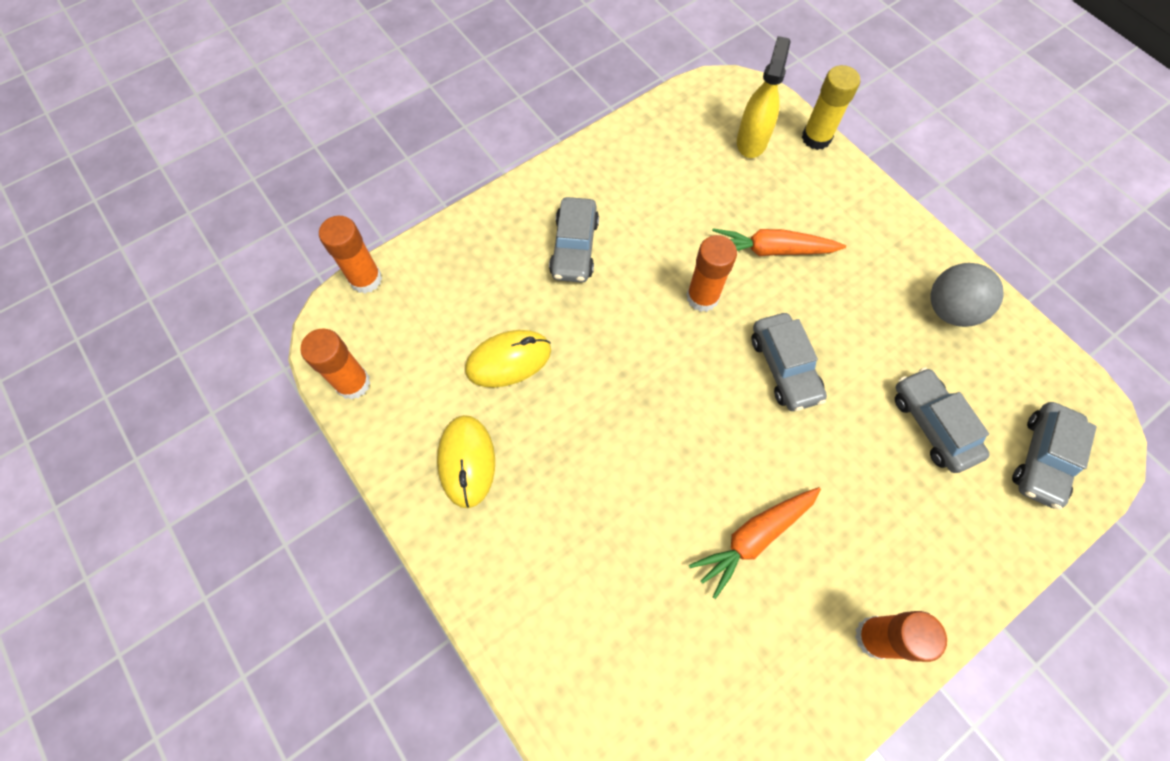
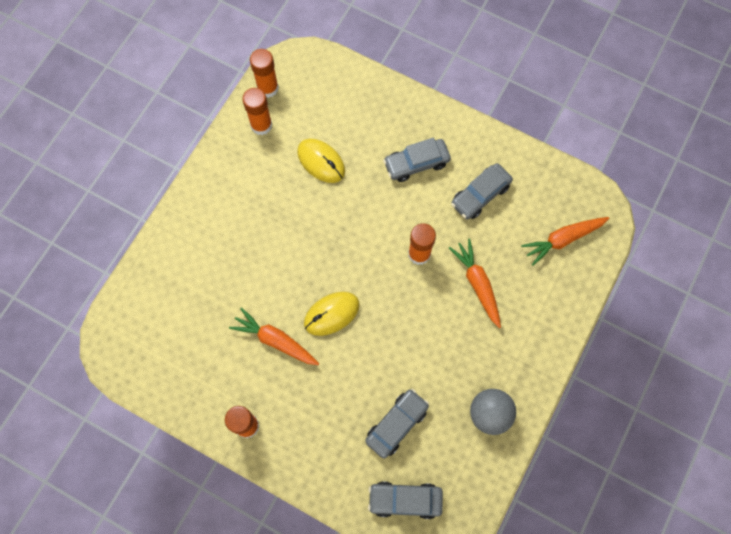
camera: 65 degrees right, 5 degrees up
orange glue stick [319,216,382,293] -> orange glue stick moved to [242,88,272,135]
yellow mouse [437,415,495,508] -> yellow mouse moved to [304,292,360,336]
yellow spray bottle [737,36,791,158] -> orange carrot [521,217,609,266]
grey car [752,313,827,411] -> grey car moved to [451,163,513,219]
yellow glue stick [802,65,860,150] -> none

